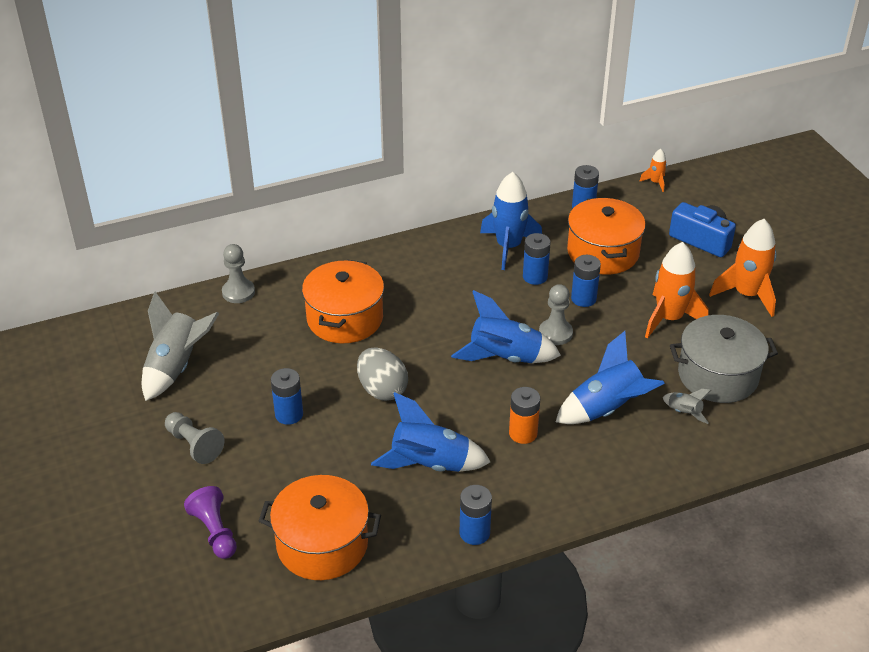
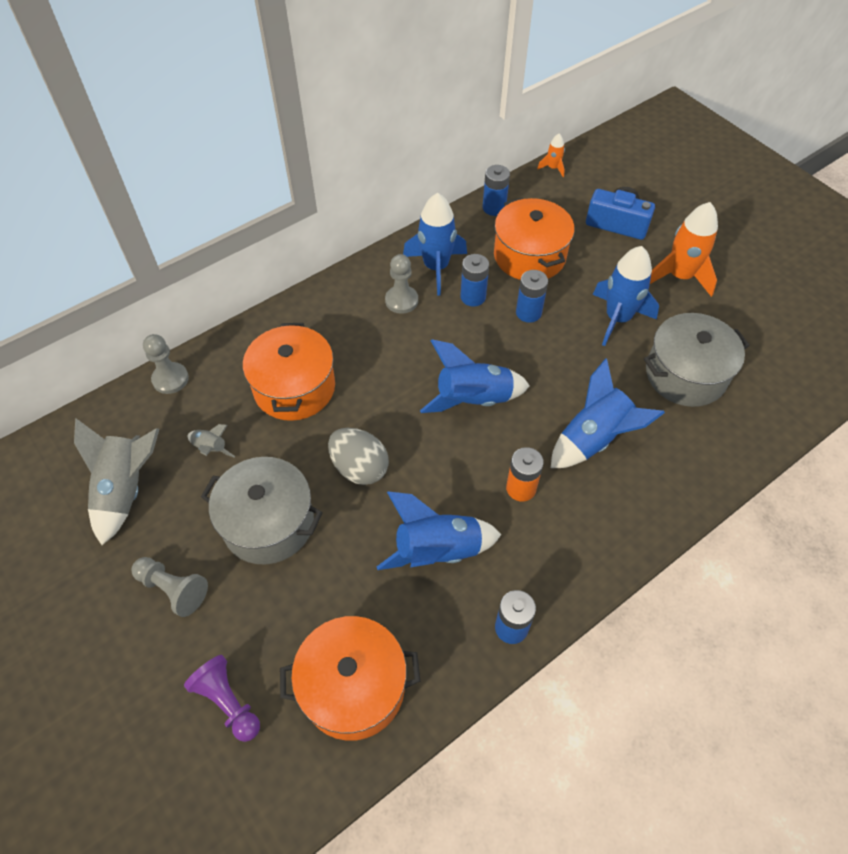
camera: 15 degrees left, 15 degrees up
blue battery [271,368,303,425] -> grey pot [201,457,323,564]
grey pawn [539,284,573,345] -> grey pawn moved to [385,254,418,314]
orange rocket [645,242,709,339] -> blue rocket [593,246,659,346]
grey rocket [663,389,711,424] -> grey rocket moved to [188,424,235,458]

